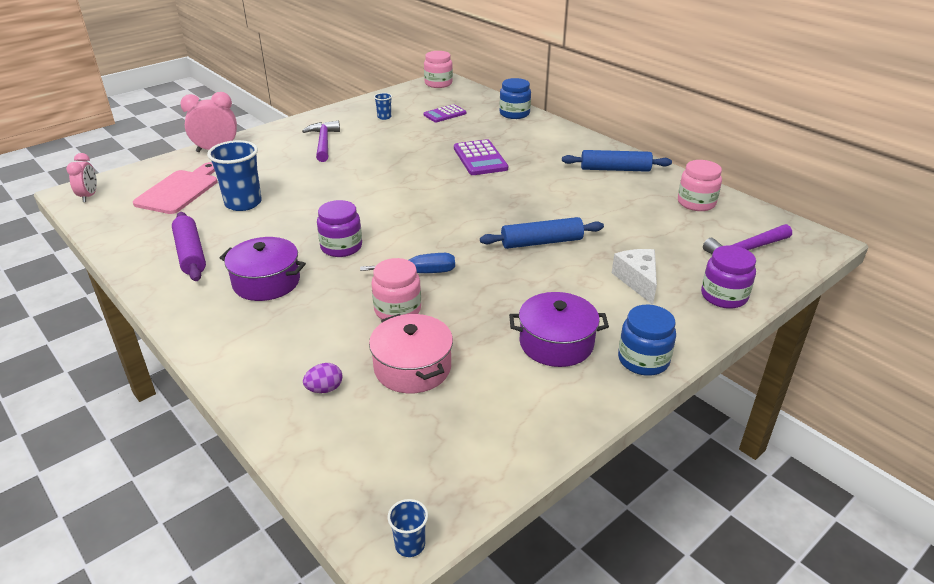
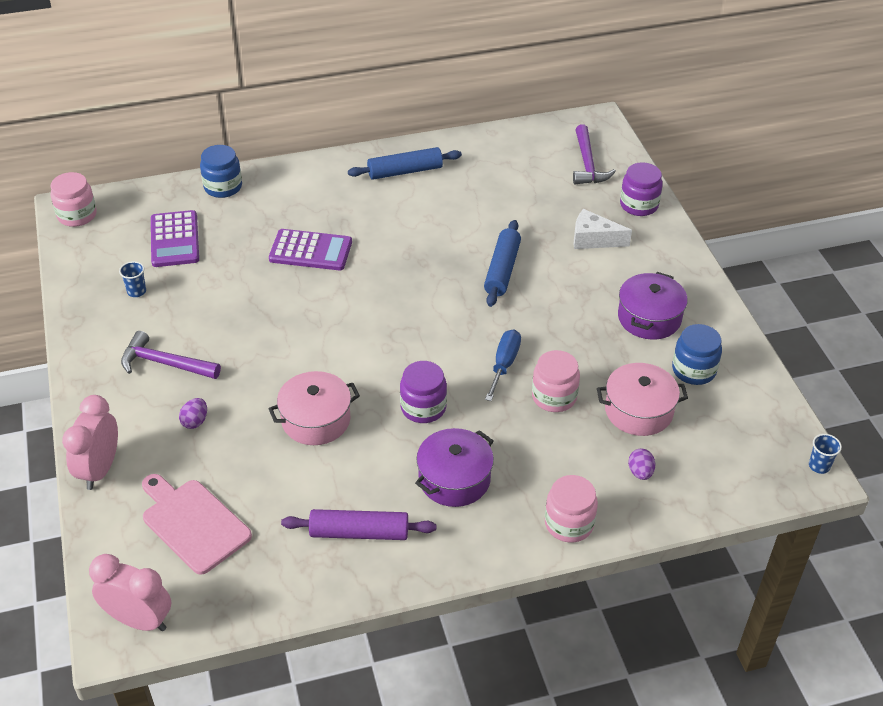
camera: 65 degrees left, 10 degrees up
pink clock [66,153,97,202] -> pink clock [89,554,171,631], size x1.56
blue cup [207,140,262,211] -> none
purple calculator [423,104,466,122] -> purple calculator [151,210,199,267], size x1.50
blue rolling pin [562,150,672,172] -> blue rolling pin turned 45 degrees clockwise [348,147,462,180]
blue jar [618,305,676,376] -> blue jar moved to [672,324,722,385]
pink jar [678,160,722,211] -> pink jar moved to [545,475,598,543]
none -> purple egg [179,398,207,429]
none -> pink pot [268,371,360,445]

